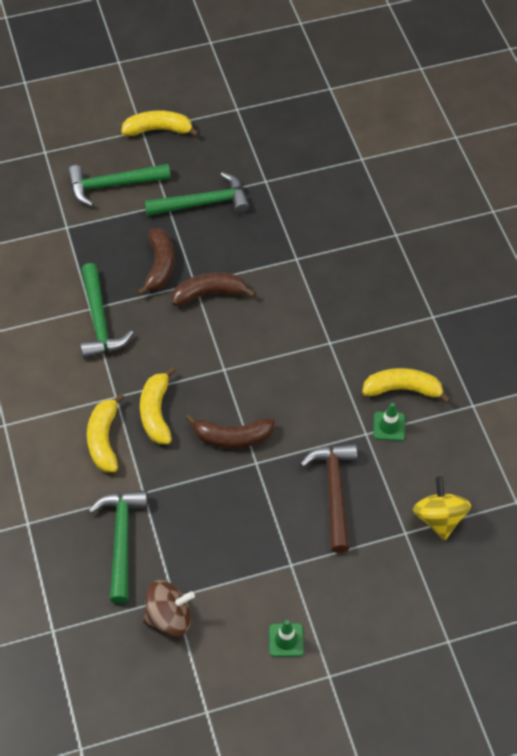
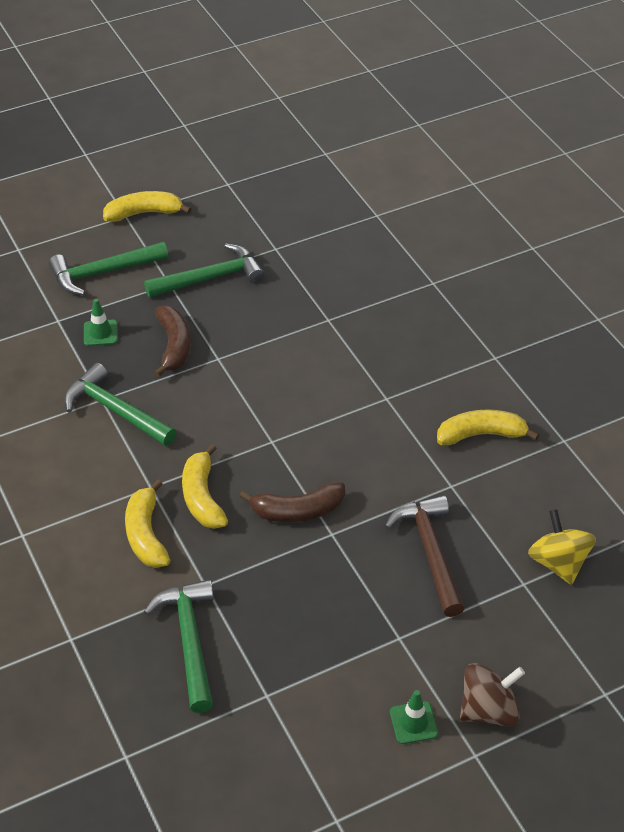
camera: 10 degrees left, 10 degrees down
green hammer [80,263,134,359] -> green hammer turned 150 degrees clockwise [64,363,177,446]
brown spinning top [143,580,195,637] -> brown spinning top moved to [460,663,525,727]
brown banana [172,273,256,306] -> none
green traffic cone [373,403,405,441] -> green traffic cone moved to [84,299,118,346]

